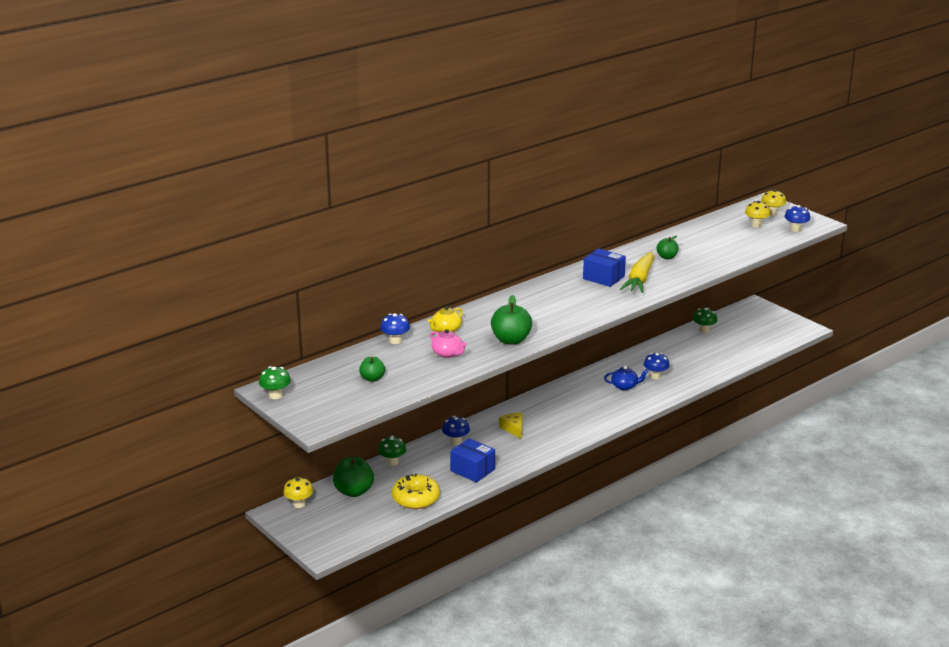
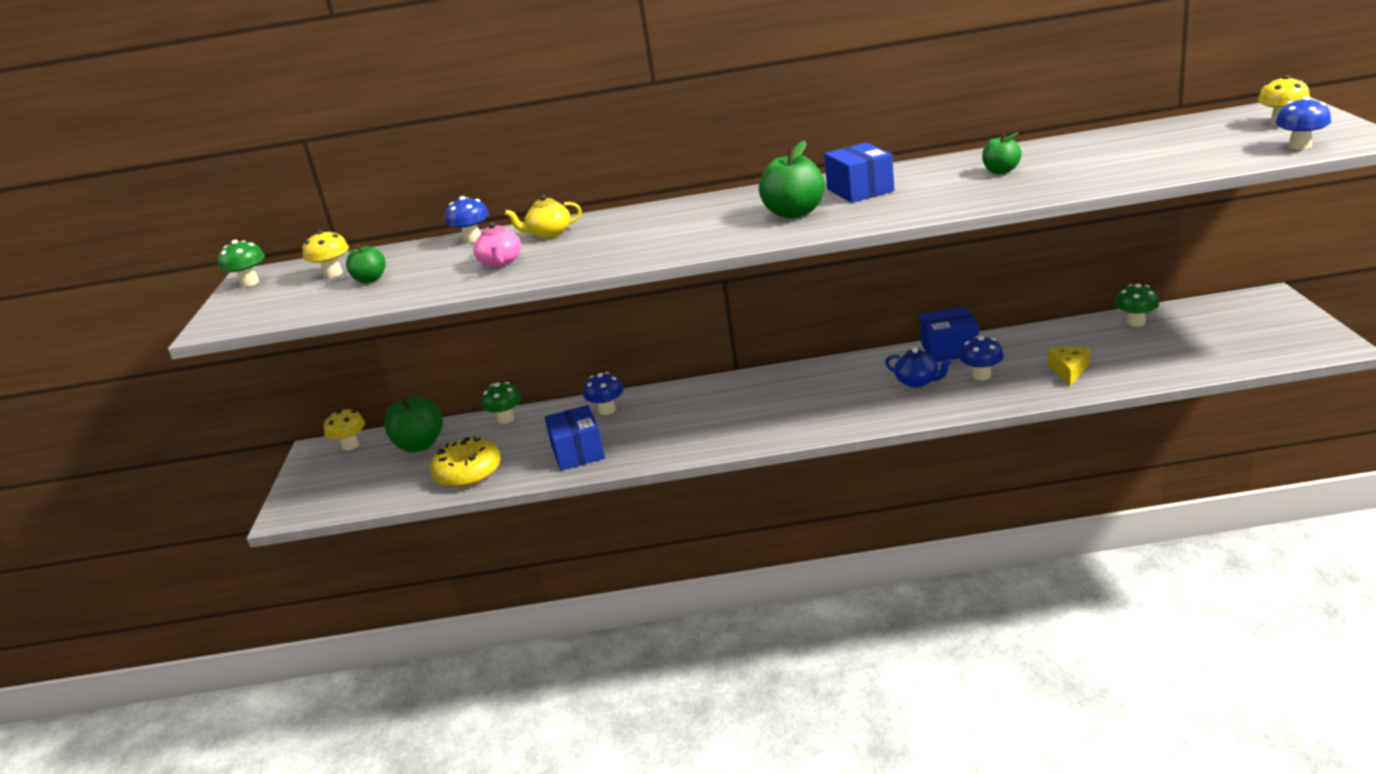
camera: 40 degrees right, 0 degrees up
green apple [491,295,532,345] -> green apple moved to [759,140,825,218]
yellow cheese [499,413,523,439] -> yellow cheese moved to [1048,347,1090,386]
yellow carrot [620,252,654,293] -> none
yellow mushroom [745,201,771,228] -> yellow mushroom moved to [302,230,349,278]
none -> blue box [920,307,979,362]

